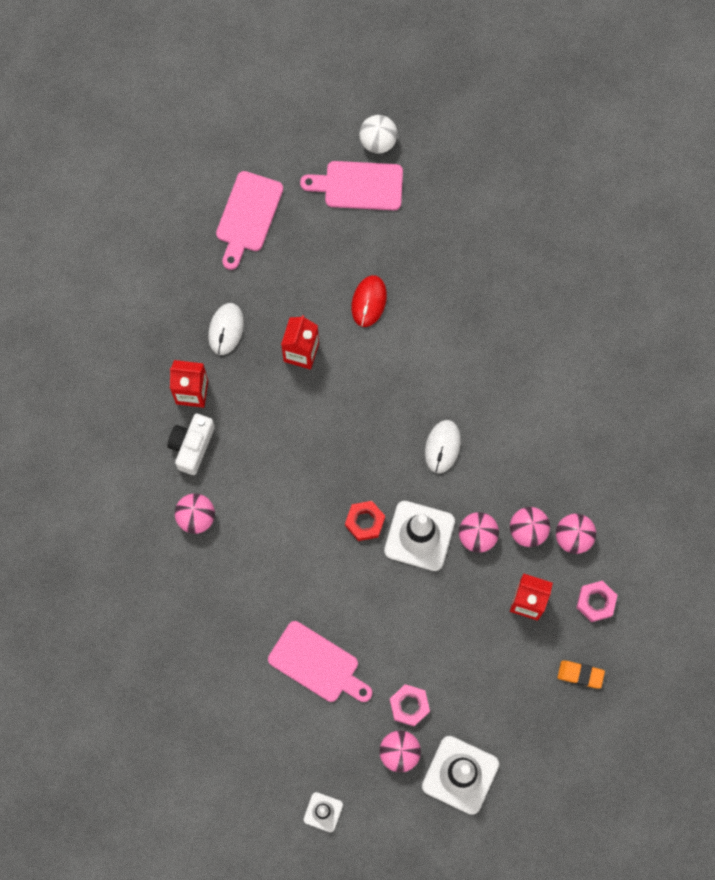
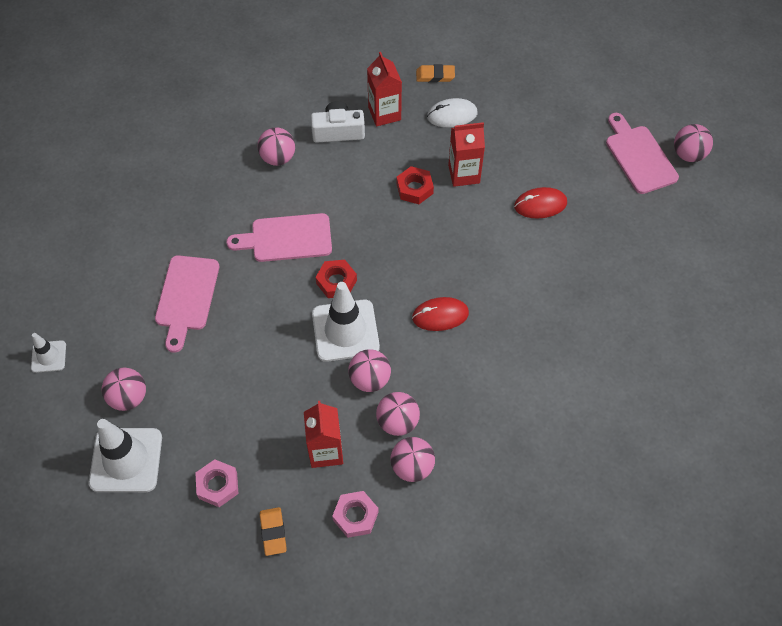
camera: 65 degrees right, 15 degrees down
pink cutting board [216,171,283,270] -> pink cutting board moved to [226,213,332,262]
white ball [359,115,398,154] -> pink ball [674,124,713,162]
pink nut [390,684,430,727] -> pink nut moved to [195,459,238,507]
white mouse [425,420,461,473] -> red mouse [412,297,469,331]
none -> red nut [396,166,434,204]
none -> orange eraser [416,64,455,82]

